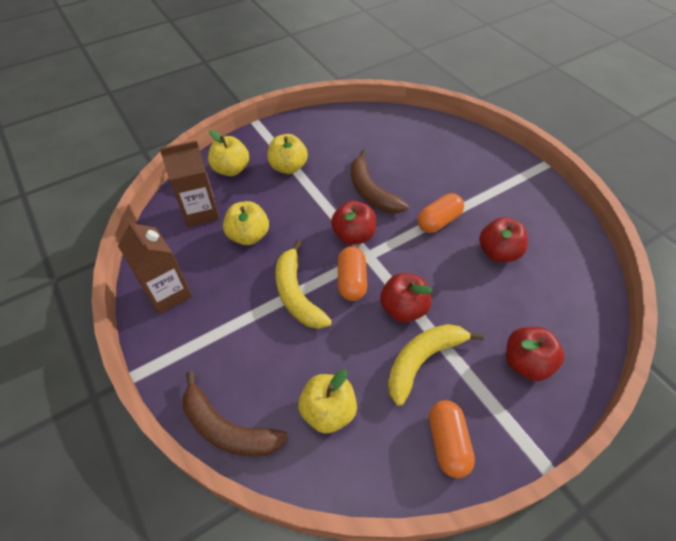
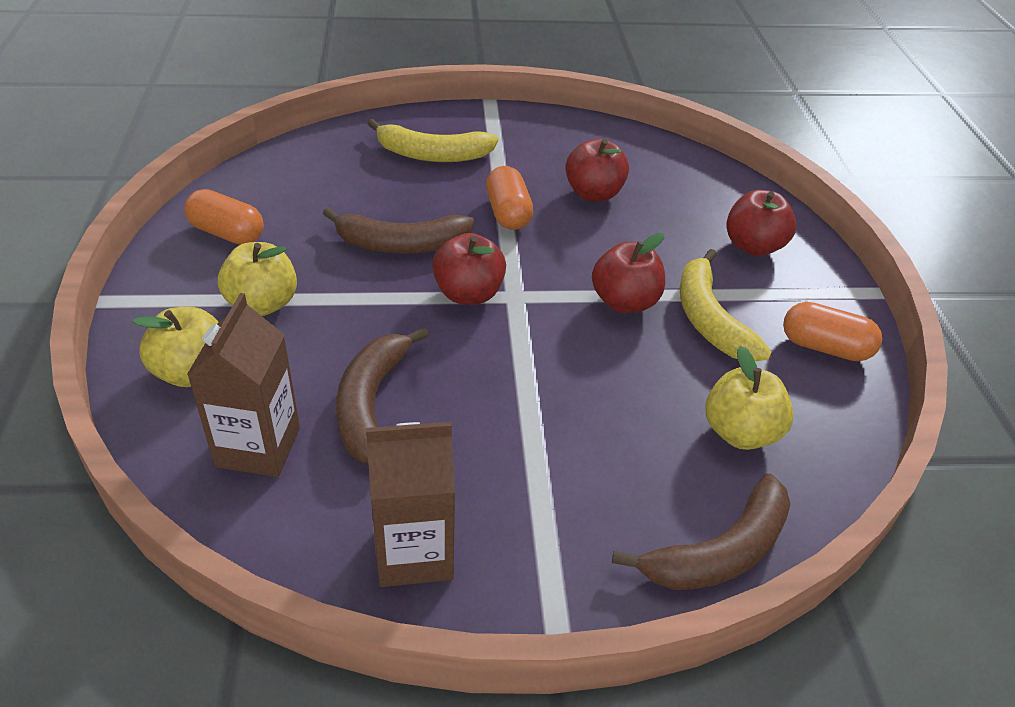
camera: 65 degrees left, 10 degrees down
yellow apple [223,201,269,245] -> brown banana [336,327,429,463]
yellow banana [275,240,332,329] -> yellow banana moved to [368,119,498,162]
orange capsule [338,246,367,301] -> orange capsule moved to [184,189,264,245]

